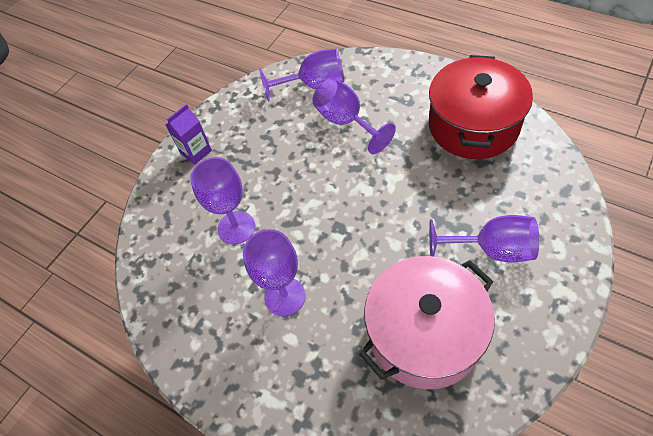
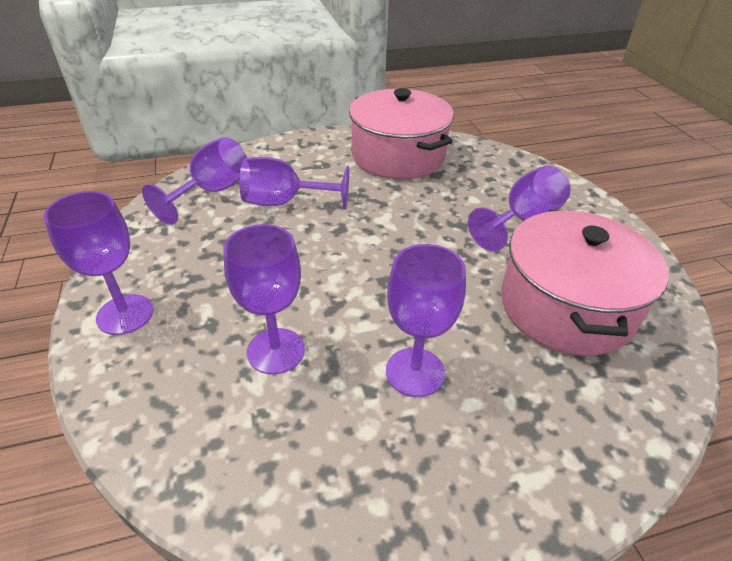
camera: 55 degrees left, 15 degrees down
purple carton [166,104,212,165] -> purple goblet [43,191,154,335]
red pot [429,55,533,159] -> pink pot [349,88,454,179]

